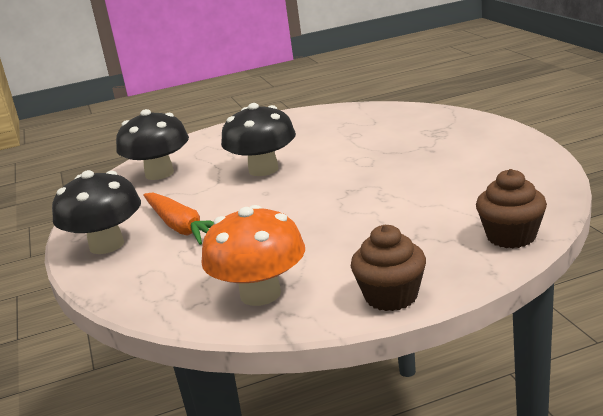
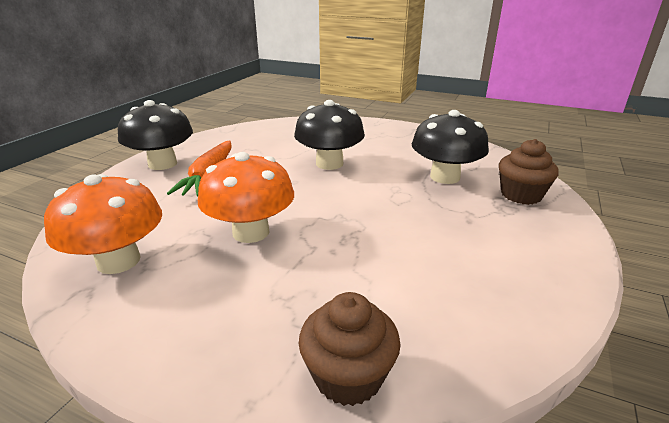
camera: 40 degrees right, 5 degrees up
black mushroom [116,109,189,180] -> black mushroom moved to [412,110,489,184]
brown cupcake [351,225,426,311] -> brown cupcake moved to [499,139,559,205]
none -> orange mushroom [198,152,294,243]

